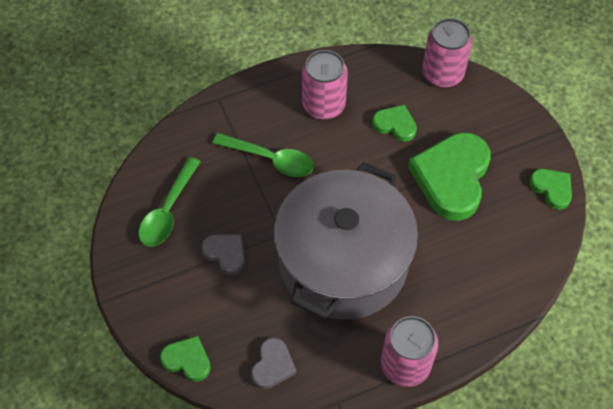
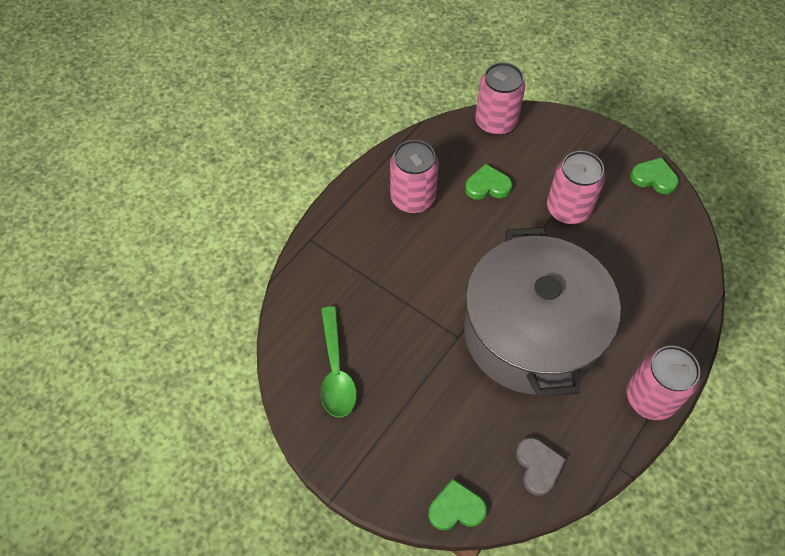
camera: 30 degrees left, 0 degrees up
grey heart [202,234,245,275] -> none
green spoon [212,133,314,177] -> none
green heart [408,132,491,221] -> pink can [547,151,605,224]

